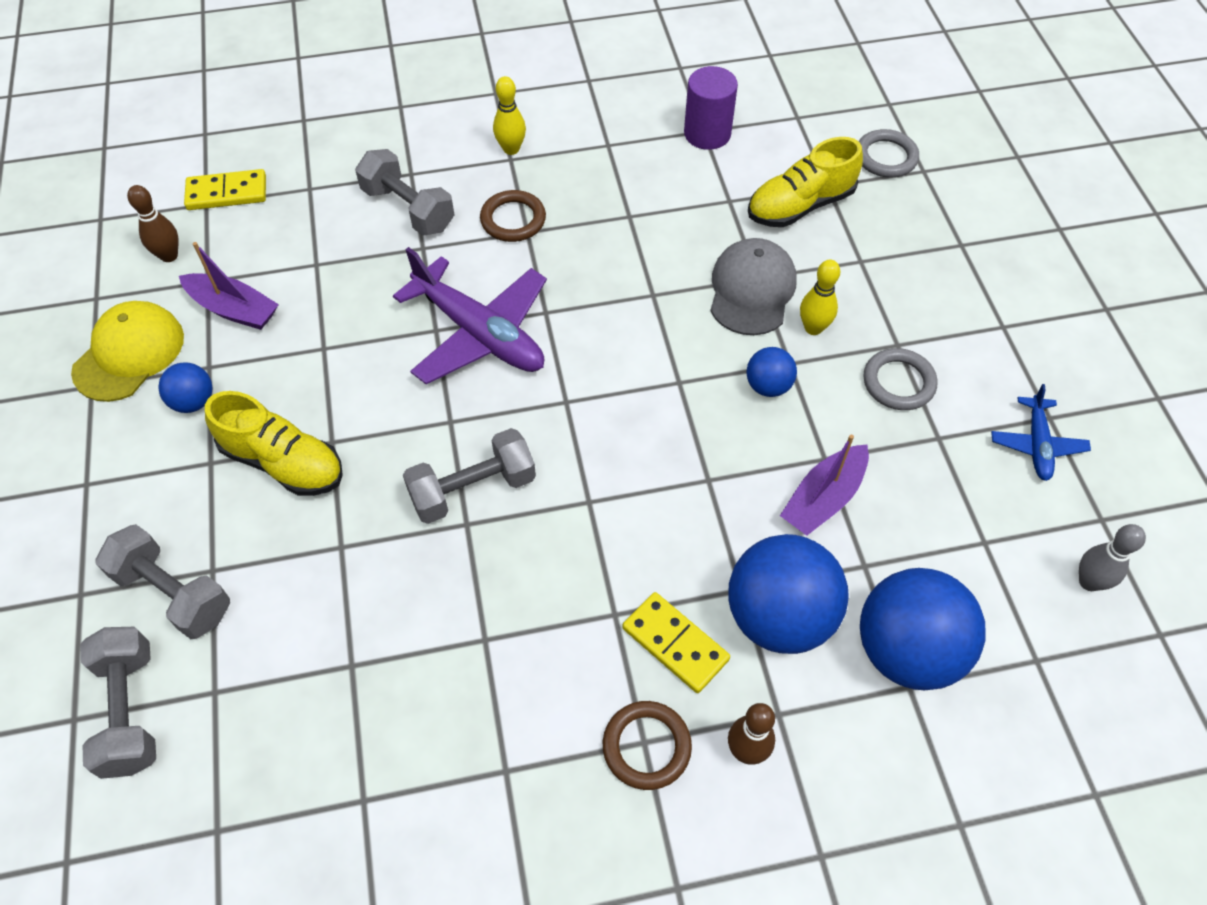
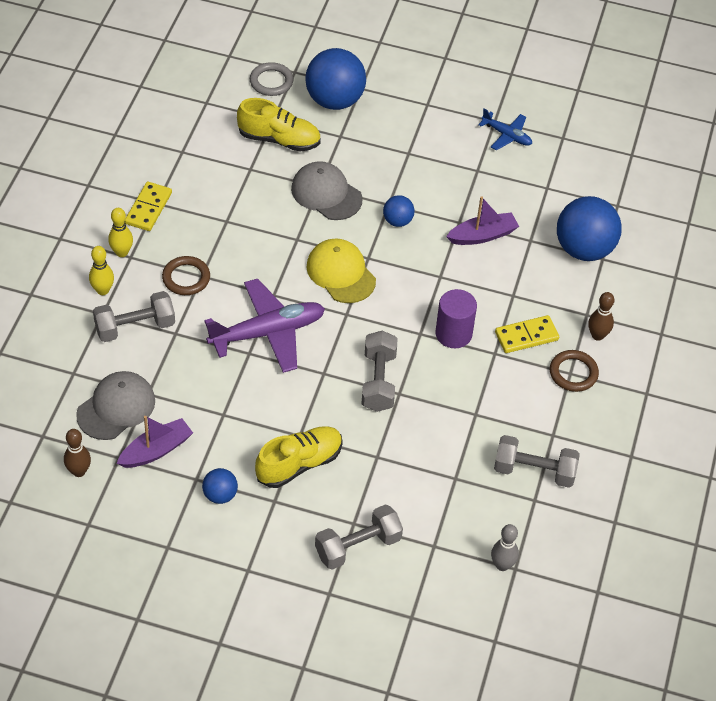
camera: 65 degrees left, 5 degrees down
yellow cap [71,301,184,402] -> yellow cap moved to [306,238,376,303]
grey dumbbell [80,627,156,779] -> grey dumbbell moved to [494,435,580,488]
yellow domino [184,169,266,210] -> yellow domino moved to [125,182,172,231]
purple cylinder [684,66,738,150] -> purple cylinder moved to [436,289,477,348]
blue ball [729,534,849,654] -> blue ball moved to [305,48,366,110]
yellow shoe [748,137,863,227] -> yellow shoe turned 75 degrees counterclockwise [237,98,321,151]
purple boat [780,435,869,536] -> purple boat turned 90 degrees counterclockwise [446,196,519,245]
yellow bowling pin [800,260,840,335] -> yellow bowling pin moved to [89,246,114,295]
grey ring [864,348,937,410] -> none
grey bowling pin [1079,524,1146,591] -> grey bowling pin moved to [491,524,519,571]
none -> grey cap [76,371,155,440]

